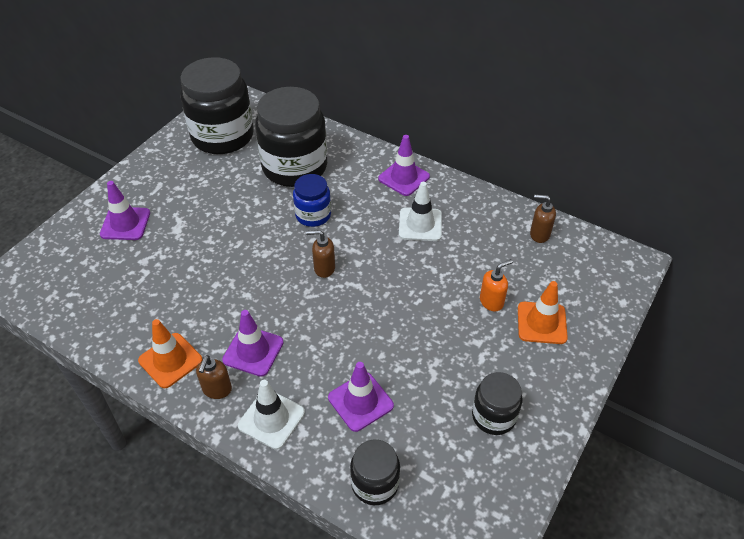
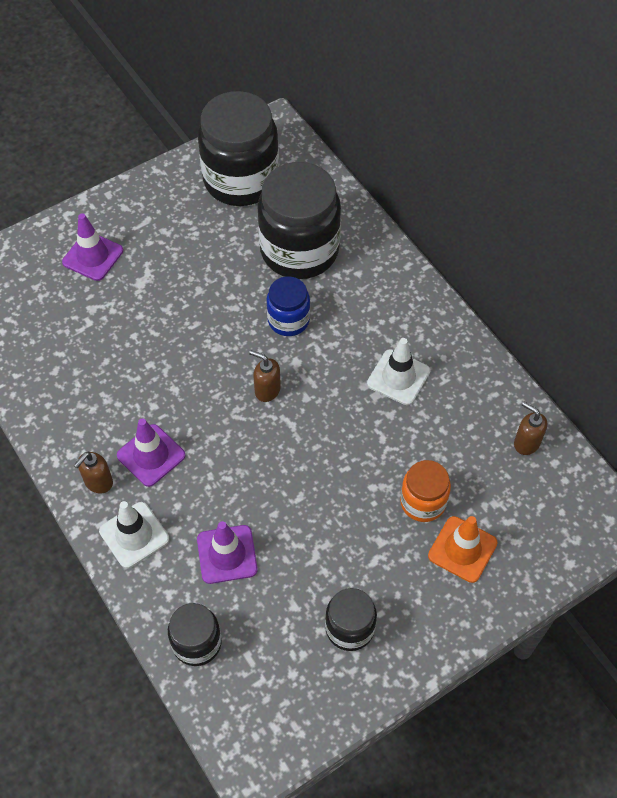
camera: 25 degrees right, 10 degrees up
orange traffic cone [138,319,203,388] -> none
purple traffic cone [378,135,430,196] -> none
orange soap dispenser [480,259,513,311] -> orange jar [400,460,451,522]

